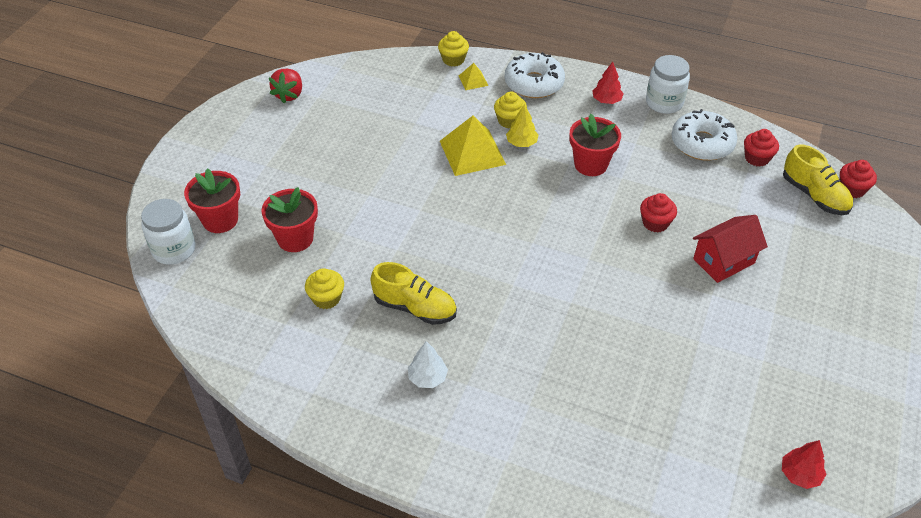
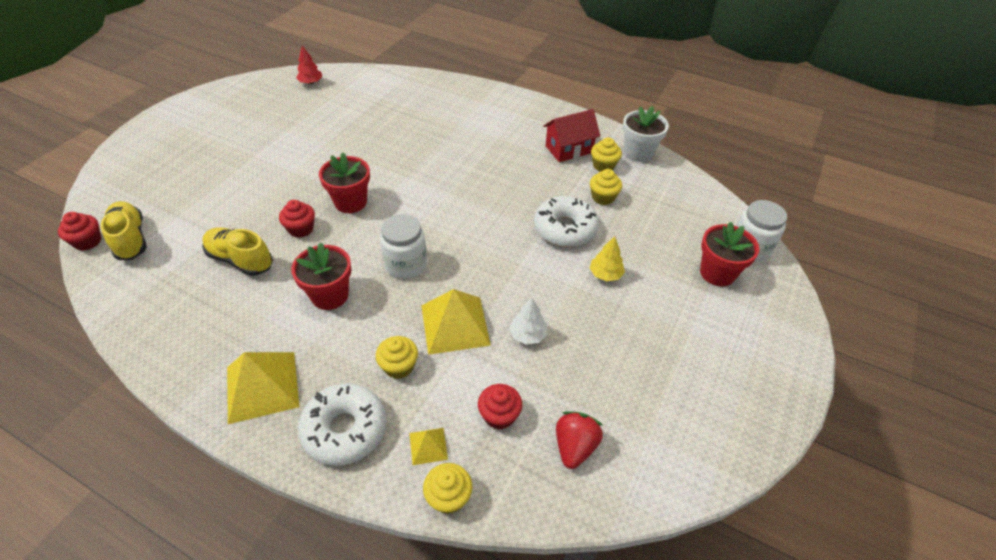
camera: 175 degrees left, 0 degrees up
red flower pot [261,187,318,252] -> red flower pot moved to [319,153,370,213]
red strawberry [269,69,302,103] -> red strawberry moved to [556,411,603,469]
yellow shoe [371,262,457,325] -> yellow shoe moved to [202,227,273,276]
white tree [408,341,448,388] -> white tree moved to [509,298,547,344]
yellow tree [506,104,539,147] -> yellow tree moved to [590,236,625,281]
red tree [592,62,624,104] -> yellow pyramid [227,352,299,424]
white jar [646,55,690,114] -> white jar moved to [380,214,427,279]
white donut [671,109,737,161] -> white donut moved to [534,196,599,247]
red house [693,215,768,283] -> red house moved to [543,109,600,162]
red cupcake [744,129,779,167] -> red cupcake moved to [478,384,522,429]
none -> yellow cupcake [591,138,622,172]
none -> white flower pot [623,106,669,162]

